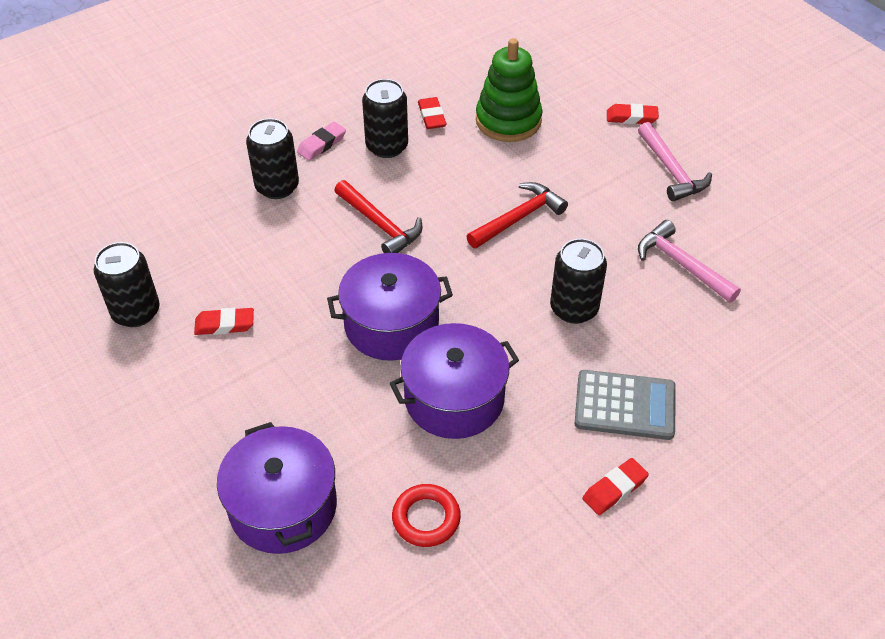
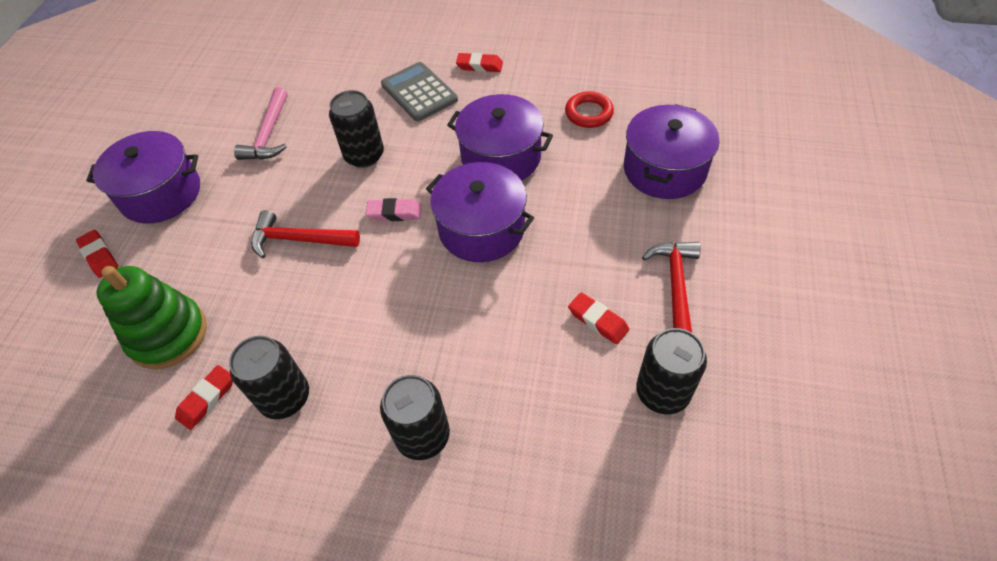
camera: 130 degrees left, 5 degrees up
pink eraser [297,122,346,161] -> pink eraser moved to [366,198,422,221]
red hammer [334,180,423,253] -> red hammer moved to [642,242,701,332]
pink hammer [638,122,712,201] -> purple pot [86,131,200,224]

